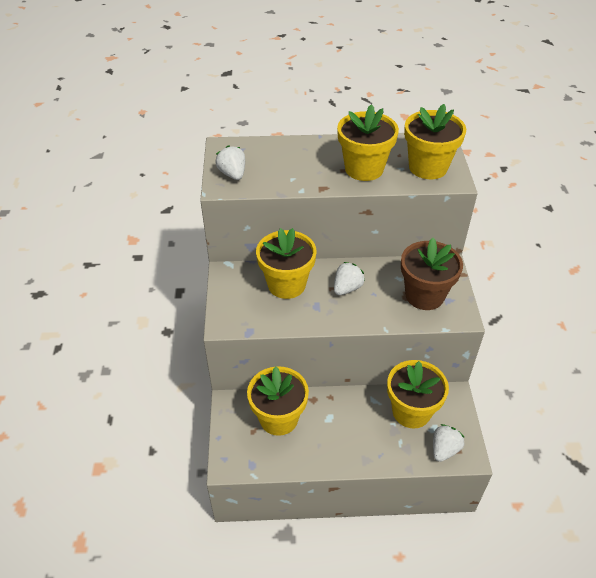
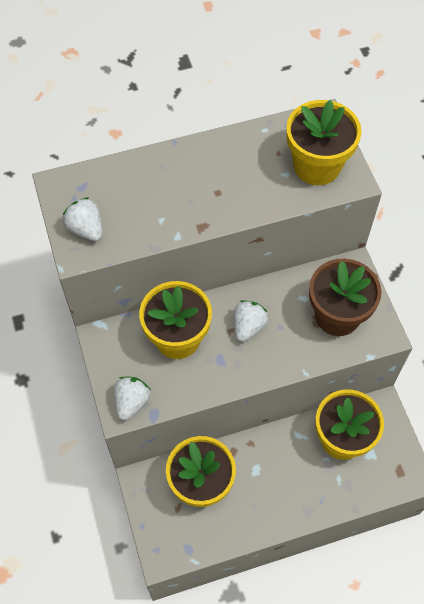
camera: 15 degrees left, 15 degrees up
yellow flower pot [337,104,399,181] -> none
white strawberry [433,424,465,462] -> white strawberry moved to [114,377,151,420]

